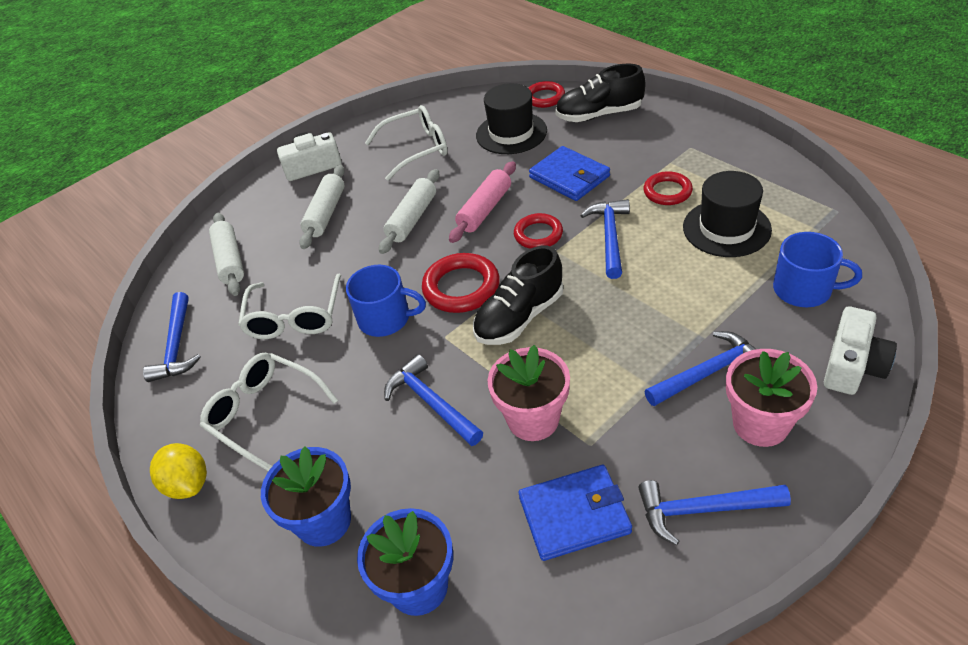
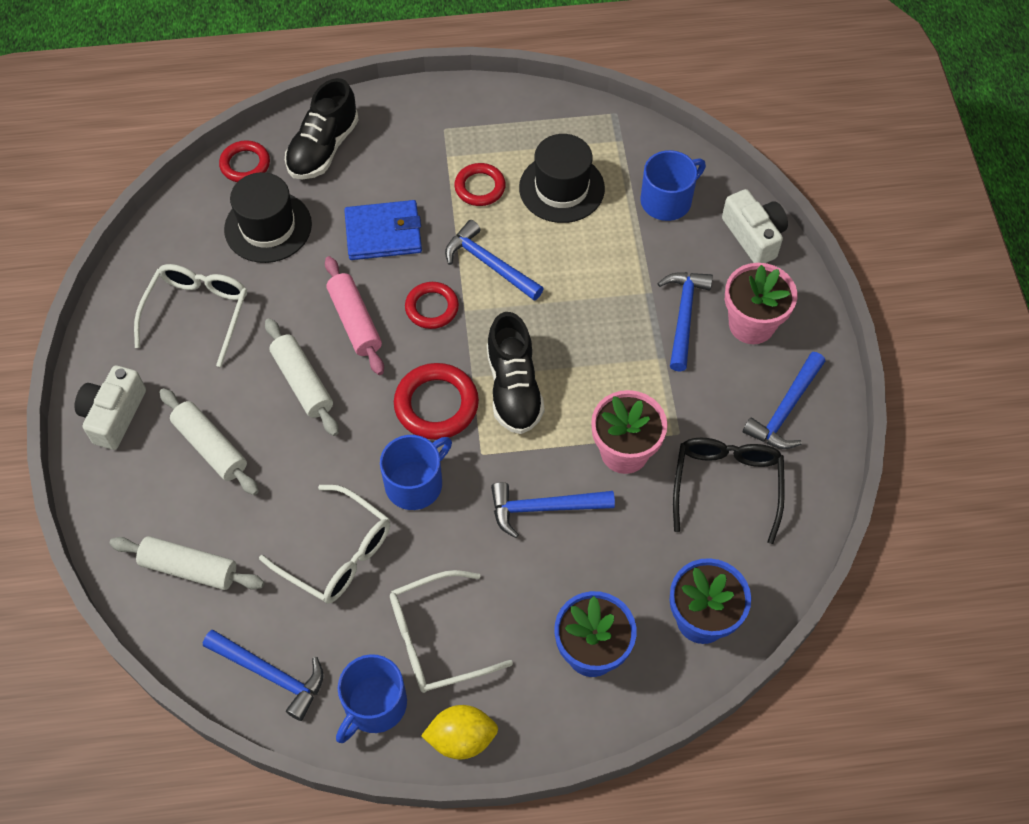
camera: 60 degrees left, 15 degrees up
blue wallet [519,465,632,561] -> black glasses [673,438,785,544]
none -> blue mug [336,654,407,743]

